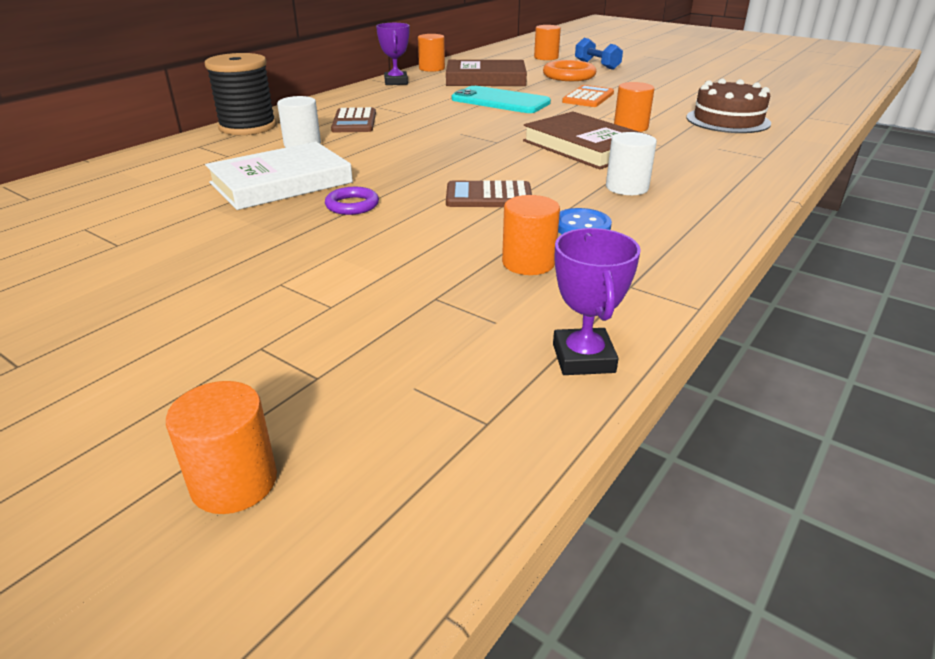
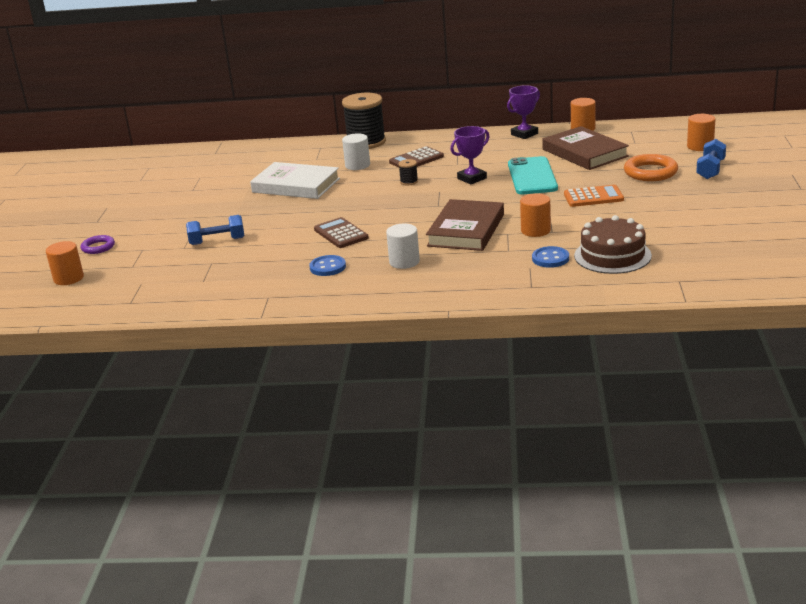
camera: 60 degrees right, 5 degrees down
purple ring [325,187,379,215] -> purple ring moved to [81,235,115,254]
orange cylinder [502,195,560,275] -> none
purple trophy [553,228,641,375] -> purple trophy moved to [450,126,490,184]
none -> blue dumbbell [186,215,244,245]
none -> black spool [398,159,418,185]
none -> blue button [532,246,569,268]

